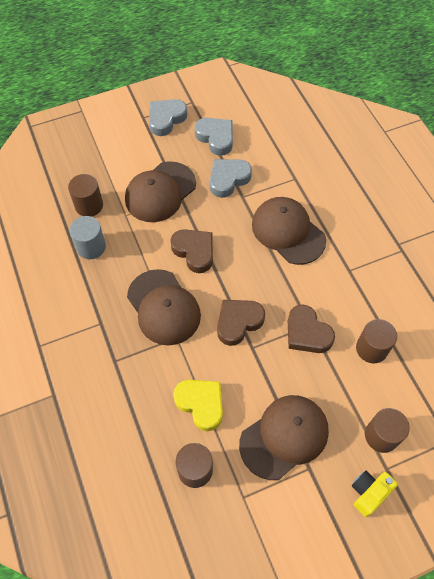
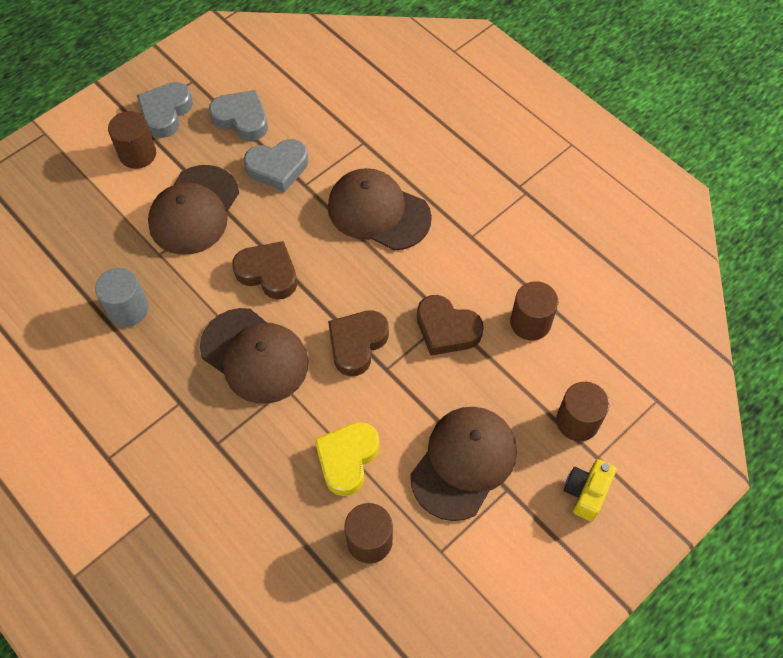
camera: 20 degrees left, 0 degrees up
brown cylinder [68,174,103,217] -> brown cylinder moved to [108,111,156,169]
yellow heart [173,380,223,431] -> yellow heart turned 90 degrees counterclockwise [314,422,380,496]
grey heart [210,159,252,198] -> grey heart turned 135 degrees counterclockwise [244,139,308,192]

